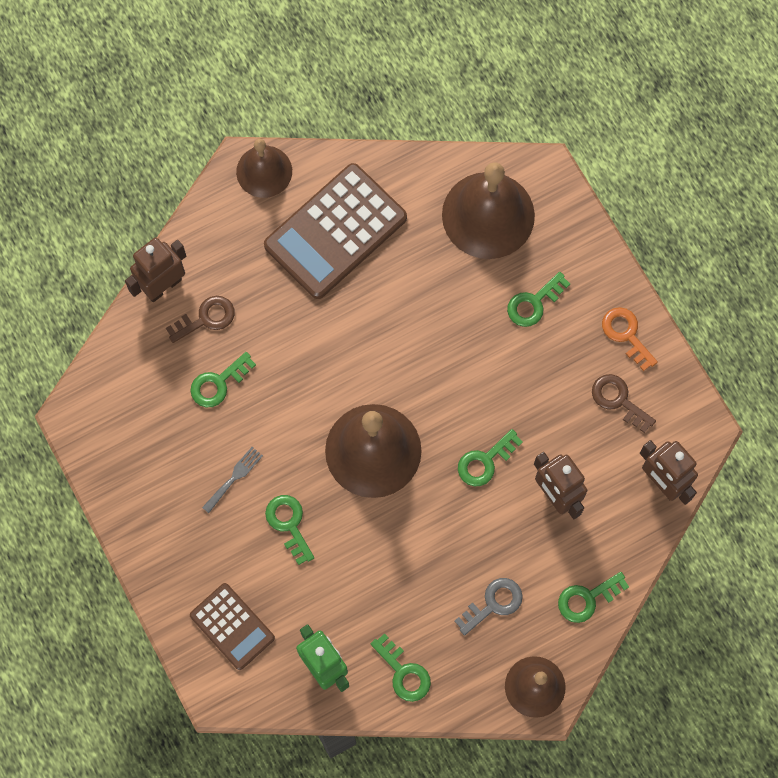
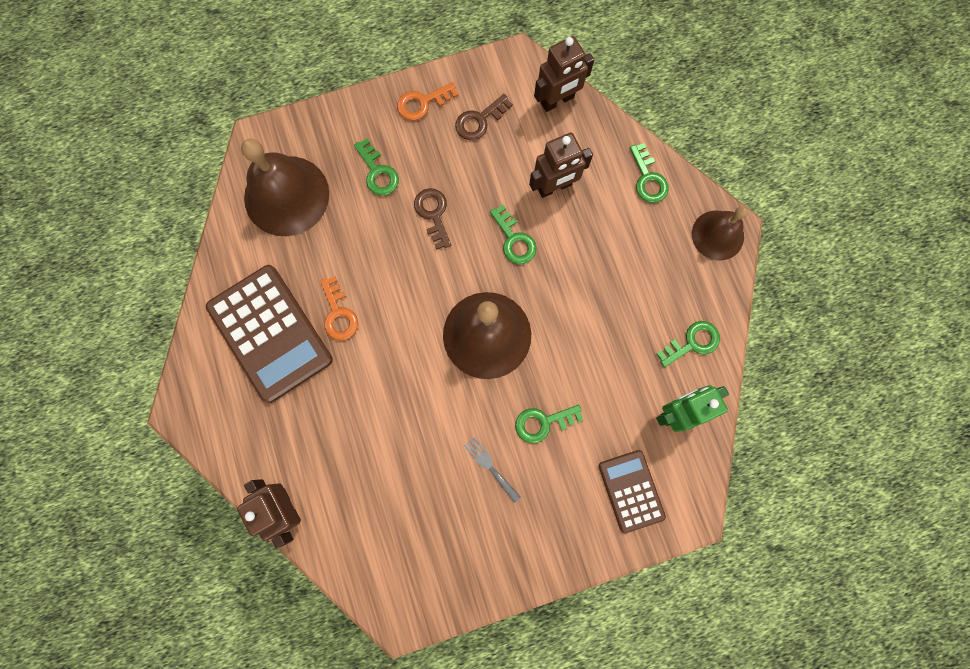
camera: 80 degrees left, 5 degrees up
brown key [166,296,235,343] -> brown key moved to [414,188,451,250]
green key [190,352,256,407] -> none
brown calculator [190,583,275,670] -> brown calculator turned 75 degrees counterclockwise [599,450,666,533]
brown bell [236,139,292,198] -> none
grey key [455,578,523,636] -> none
none -> orange key [320,276,358,341]

